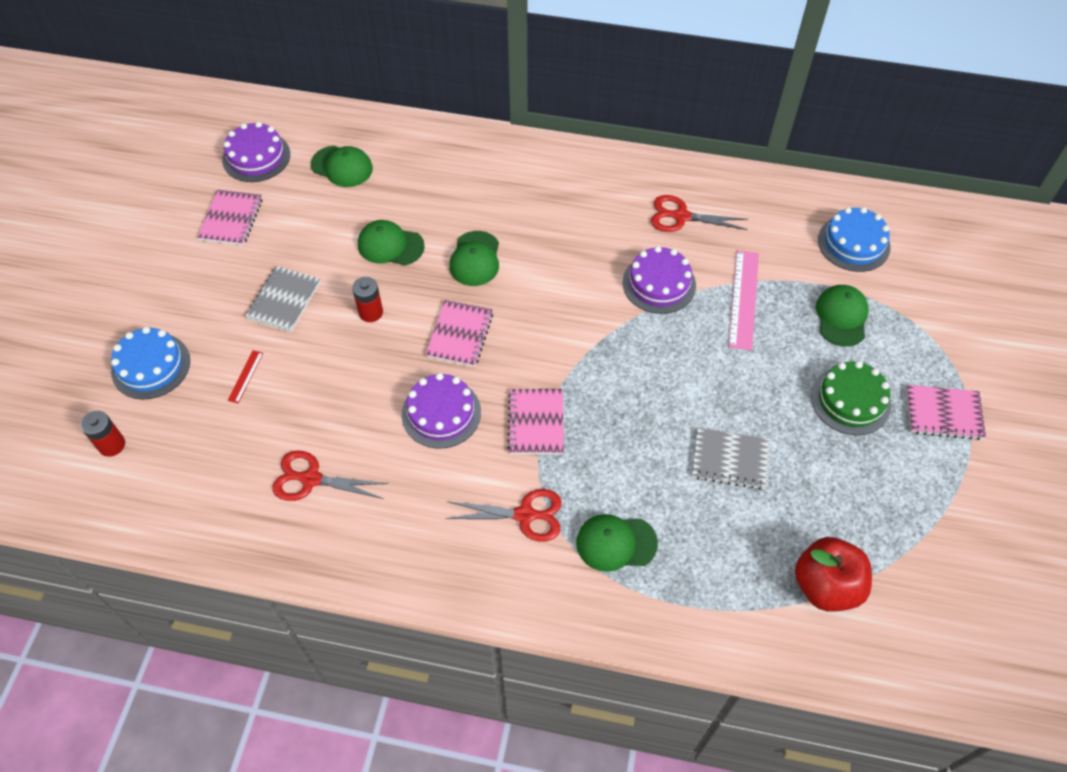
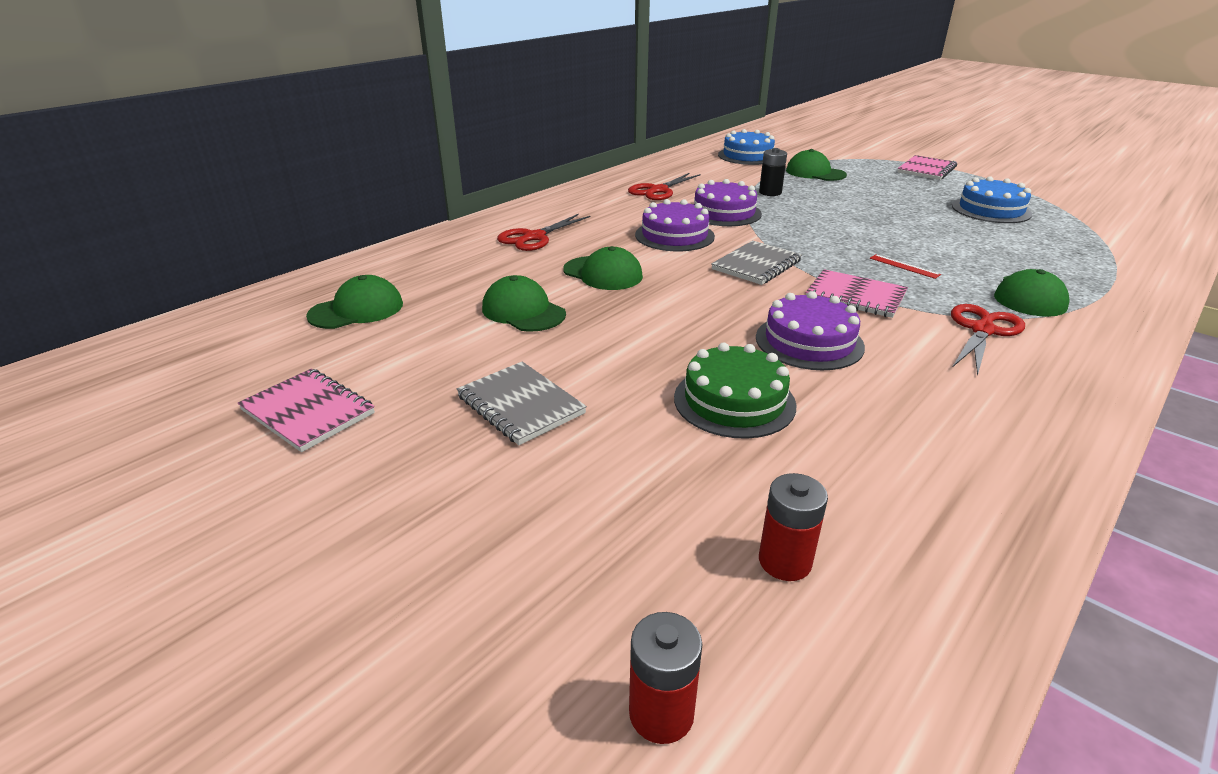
camera: 60 degrees left, 25 degrees down
blue cake [111,327,190,400] -> blue cake moved to [952,176,1032,223]
purple cake [222,122,290,182] -> purple cake moved to [635,199,715,251]
red ruler [227,350,263,403] -> red ruler moved to [870,254,941,279]
red scissors [272,451,388,501] -> red scissors moved to [497,214,590,251]
red battery [352,277,383,322] -> red battery moved to [759,473,828,581]
green cap [358,220,425,265] -> green cap turned 90 degrees clockwise [482,275,566,332]
pink notebook [425,300,493,367] -> none
grey notebook [692,428,771,490] -> grey notebook moved to [711,240,802,285]
pink ruler [728,250,759,351] -> black battery [759,148,787,196]
red apple [795,537,872,612] -> none
green cake [811,361,891,435] -> green cake moved to [674,343,796,439]

